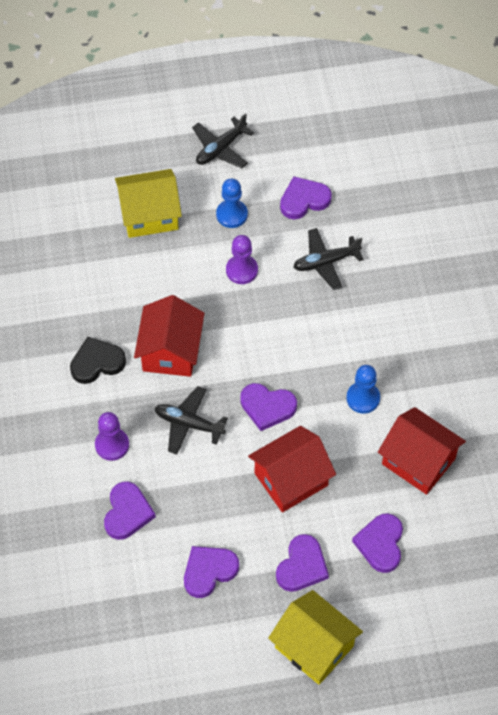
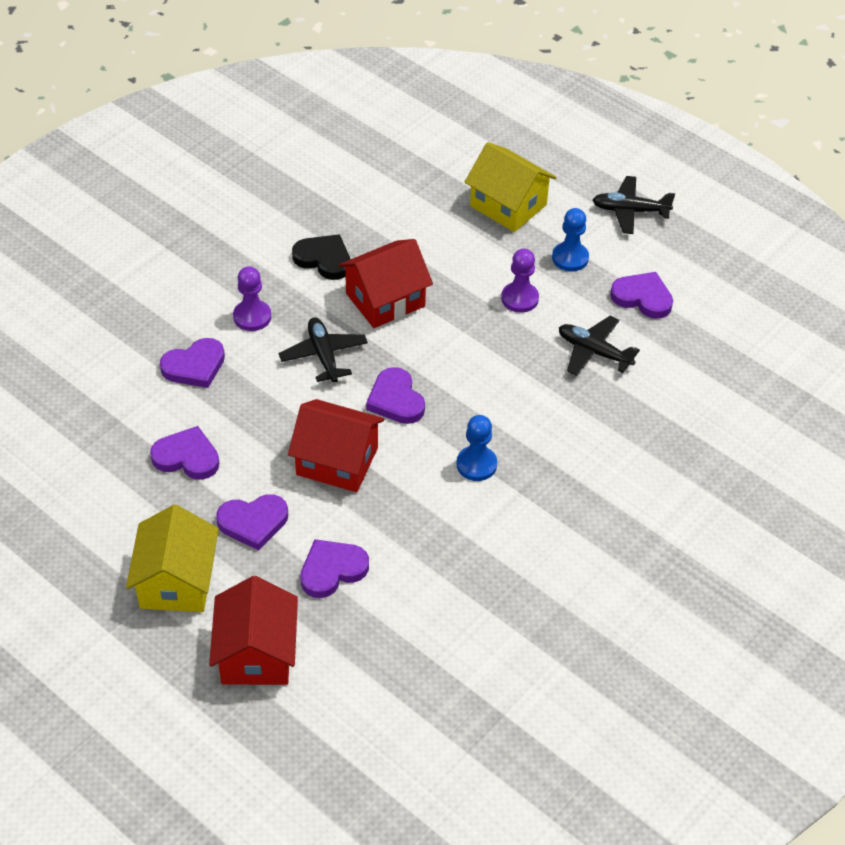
camera: 50 degrees right, 10 degrees down
red house [378,407,466,495] -> red house moved to [209,576,298,685]

